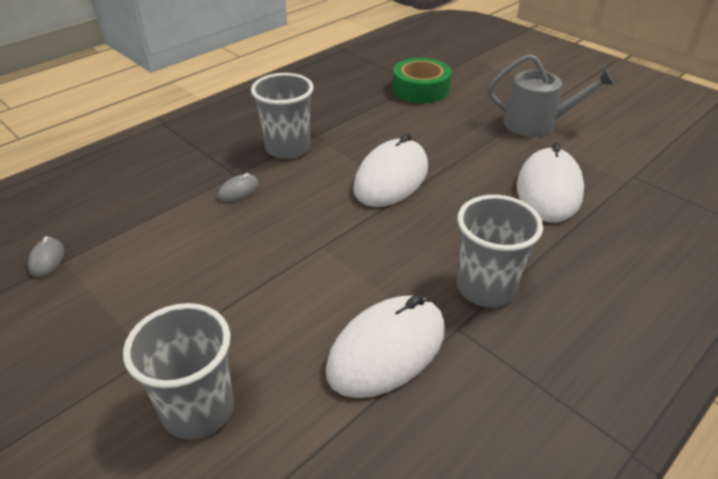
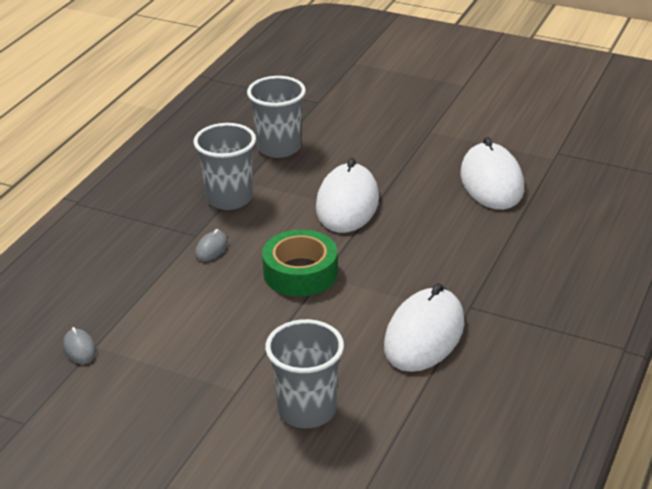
camera: 20 degrees left, 5 degrees down
green tape [393,58,451,103] -> green tape moved to [262,230,338,297]
grey cup [457,195,543,307] -> grey cup moved to [247,76,306,158]
grey watering can [488,54,614,137] -> none

